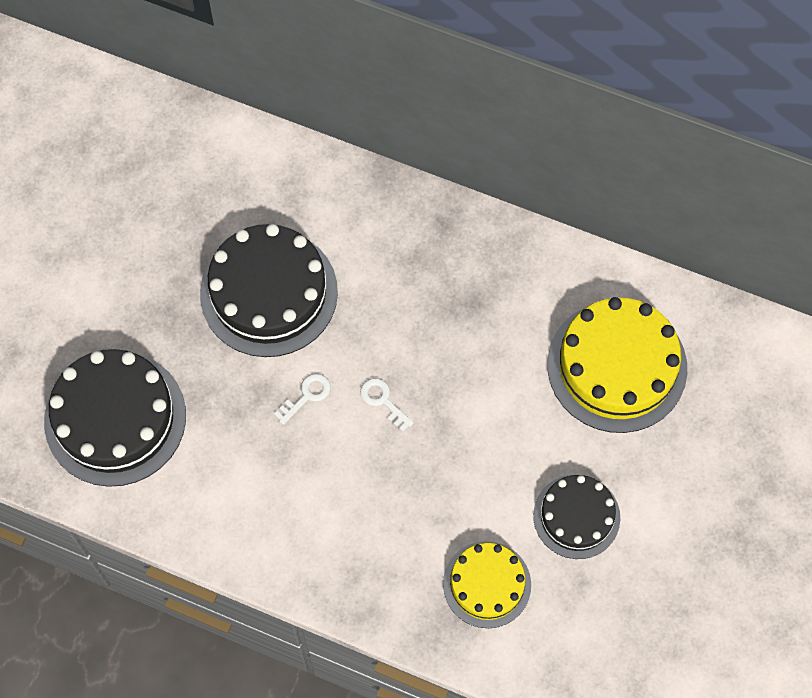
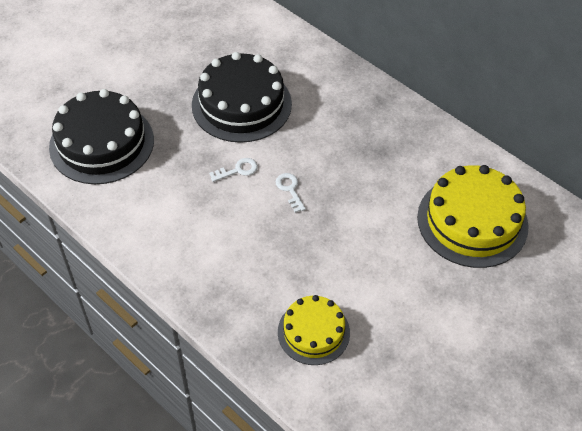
camera: 20 degrees right, 15 degrees down
black cake [533,475,620,559] -> none

